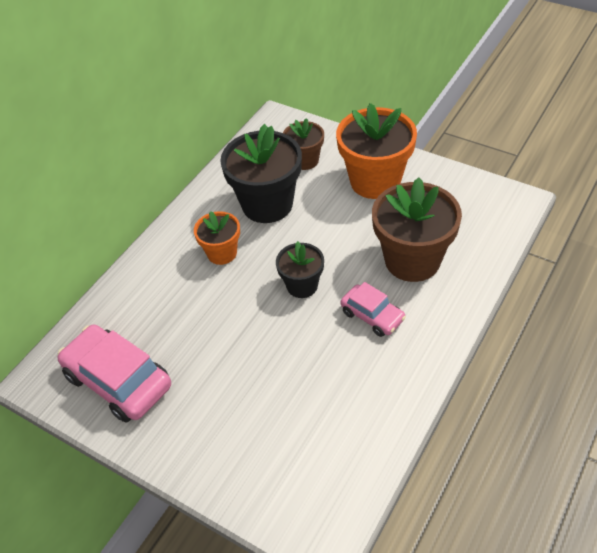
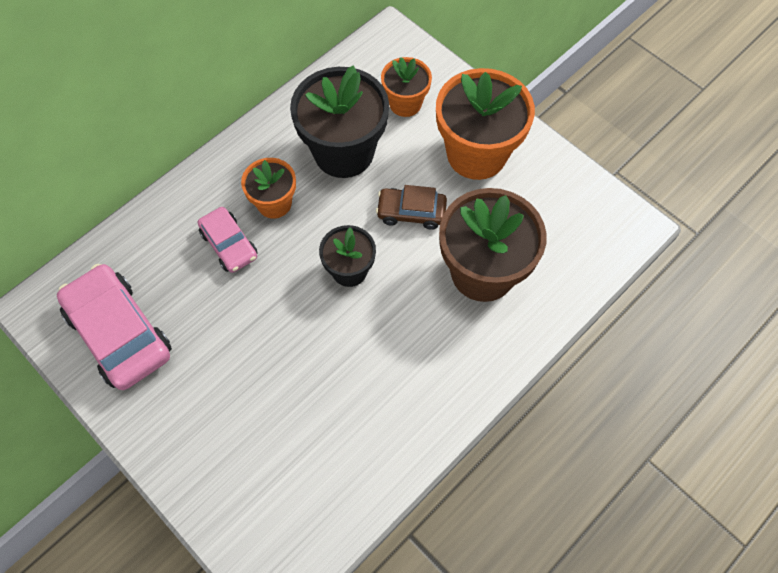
camera: 10 degrees right, 15 degrees up
brown flower pot [283,118,324,170] -> orange flower pot [381,57,432,117]
pink car [341,282,406,337] -> pink car moved to [198,207,258,273]
none -> brown car [376,185,447,230]

